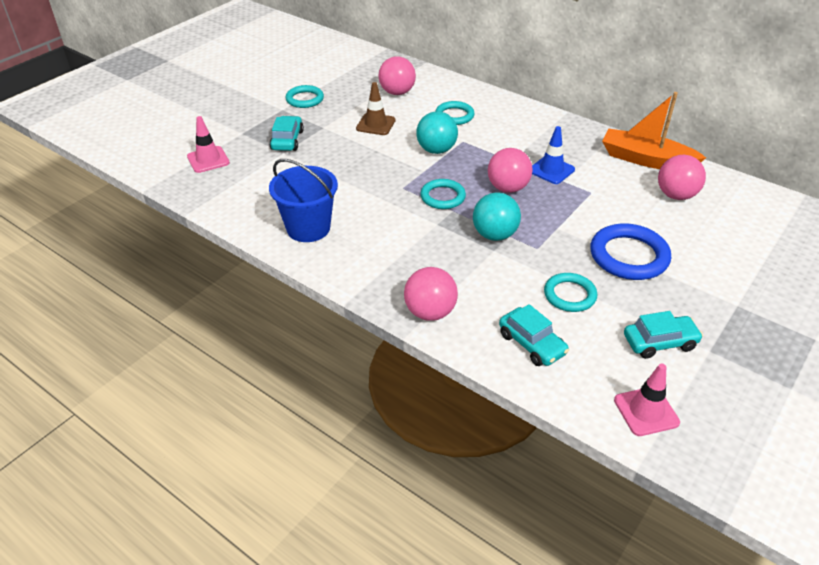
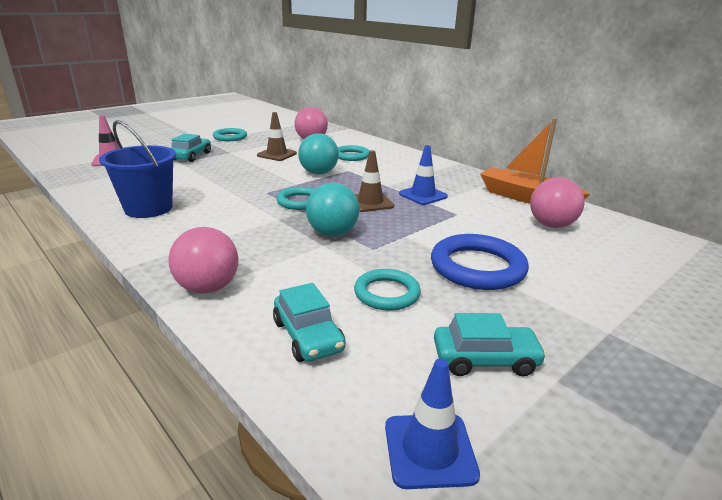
camera: 10 degrees right, 15 degrees down
pink ball [488,148,532,193] -> brown traffic cone [355,150,394,212]
pink traffic cone [614,363,680,436] -> blue traffic cone [385,358,480,489]

